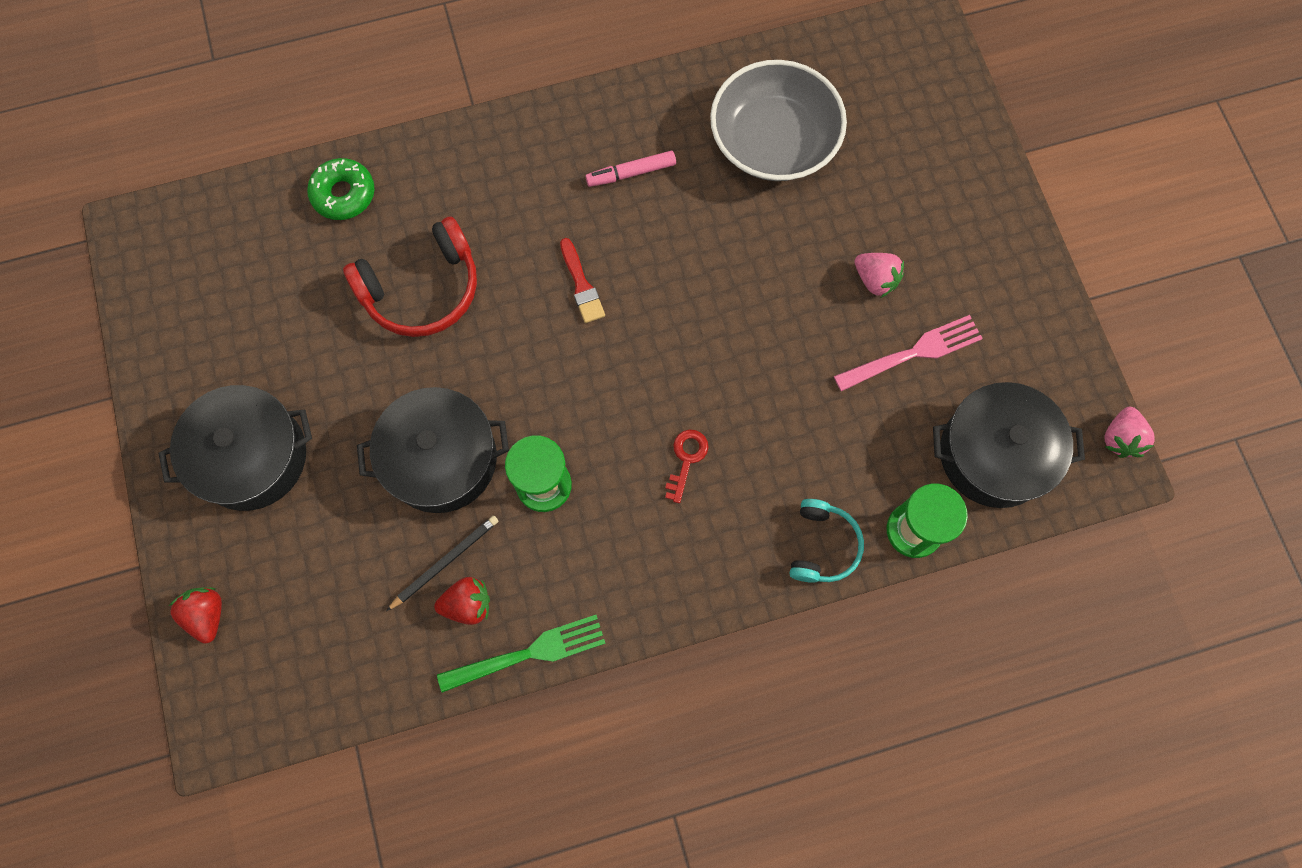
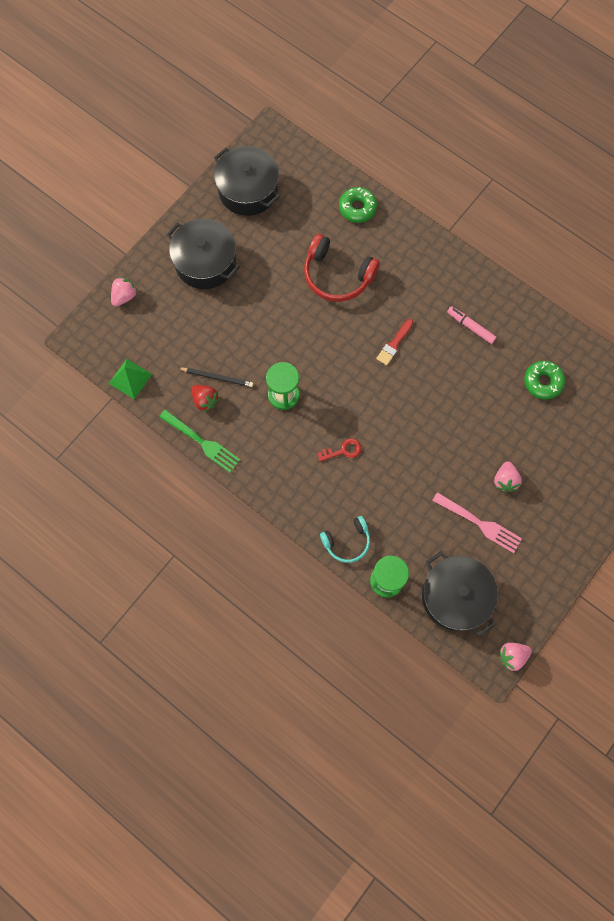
camera: 55 degrees right, 0 degrees up
red strawberry [169,587,222,643] -> pink strawberry [111,277,138,307]
black pot [357,387,509,513] -> black pot moved to [214,146,280,216]
grey bowl [710,60,847,181] -> green donut [524,361,565,400]
none -> green pyramid [109,359,152,399]

